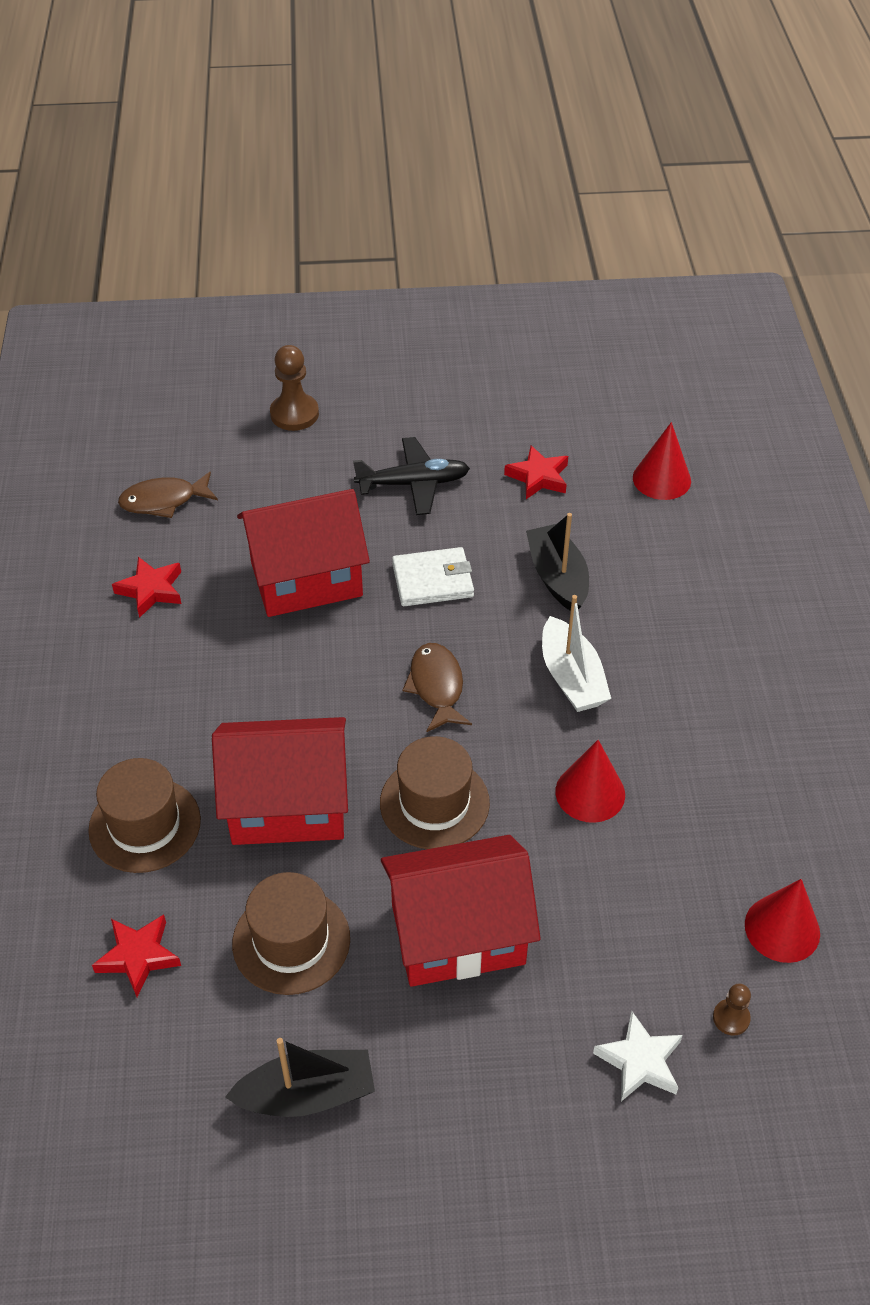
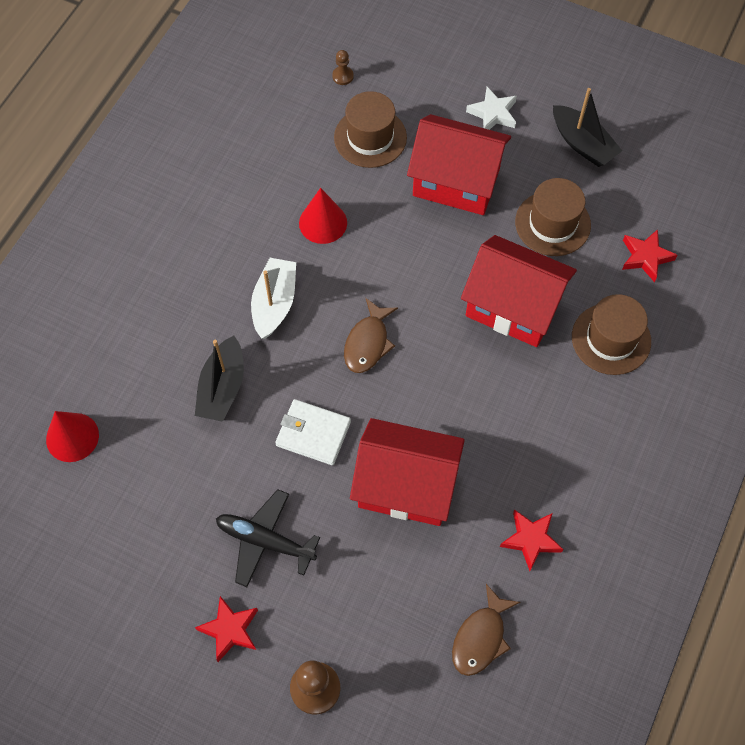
camera: 150 degrees left, 15 degrees up
brown fish [118,471,218,518] -> brown fish turned 105 degrees clockwise [452,584,520,676]
black boat [225,1038,375,1117] -> black boat turned 150 degrees counterclockwise [553,88,622,167]
brown hat [380,736,490,849] -> brown hat moved to [334,91,407,168]
red star [504,445,568,499] -> red star moved to [195,596,258,662]
white star [593,1011,683,1101] -> white star moved to [466,87,517,130]
red cone [745,879,820,963] -> none

